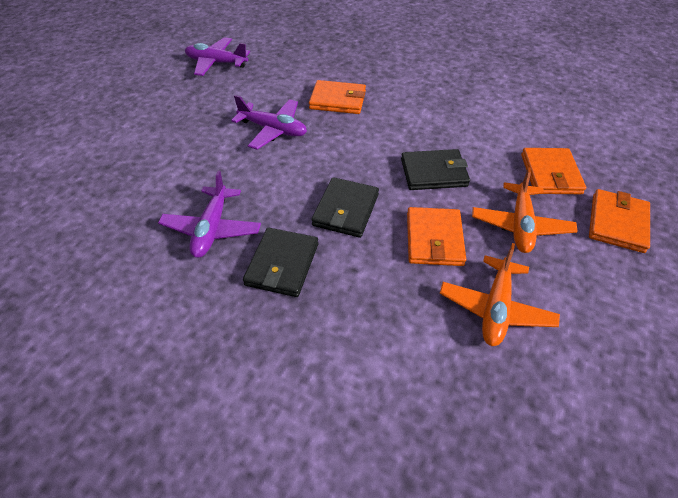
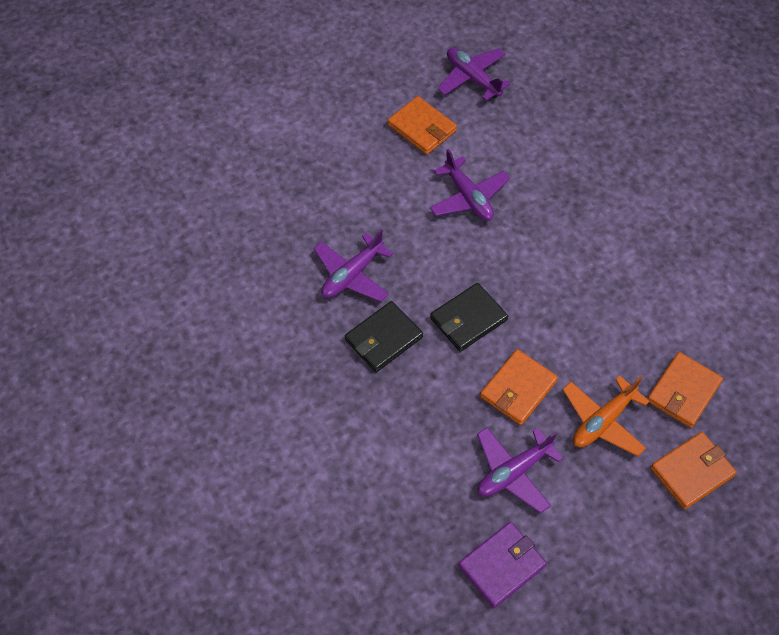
camera: 35 degrees right, 10 degrees up
orange wallet [309,80,366,114] -> orange wallet moved to [388,96,457,155]
black wallet [401,149,470,190] -> none
orange plane [440,243,560,346] -> purple plane [477,428,563,513]
none -> purple wallet [458,522,547,608]

